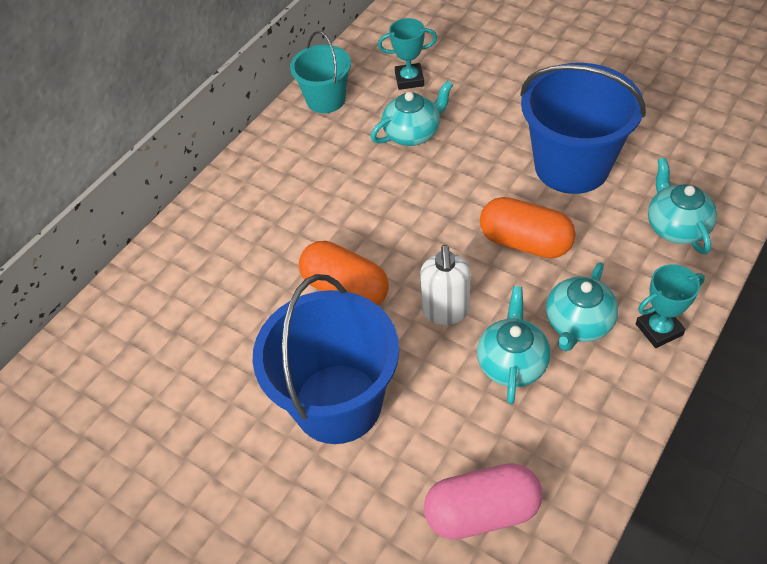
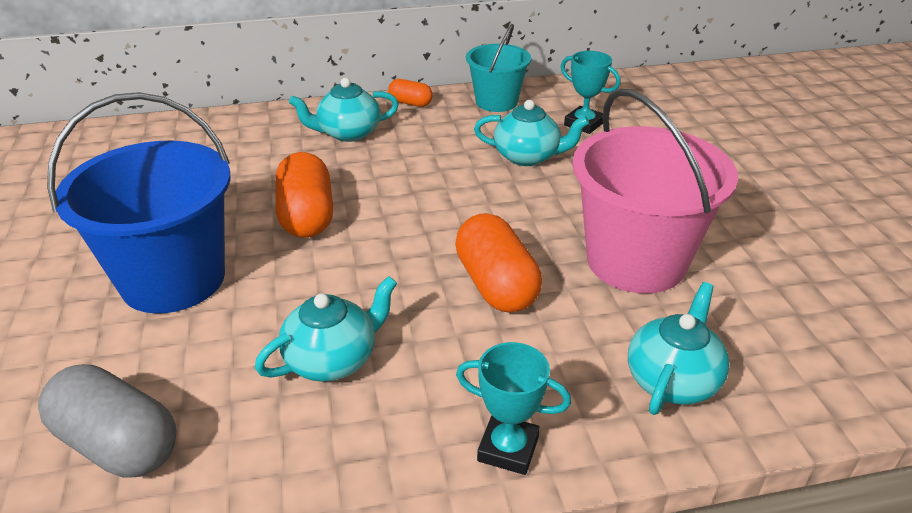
camera: 40 degrees right, 15 degrees down
white soap dispenser [420,245,471,325] -> none
pink capsule [424,463,543,540] -> grey capsule [38,364,177,478]
blue bucket [520,63,646,194] -> pink bucket [572,89,738,293]
turquoise teapot [546,262,618,351] -> turquoise teapot moved to [289,78,399,142]
none -> orange capsule [388,79,433,107]

